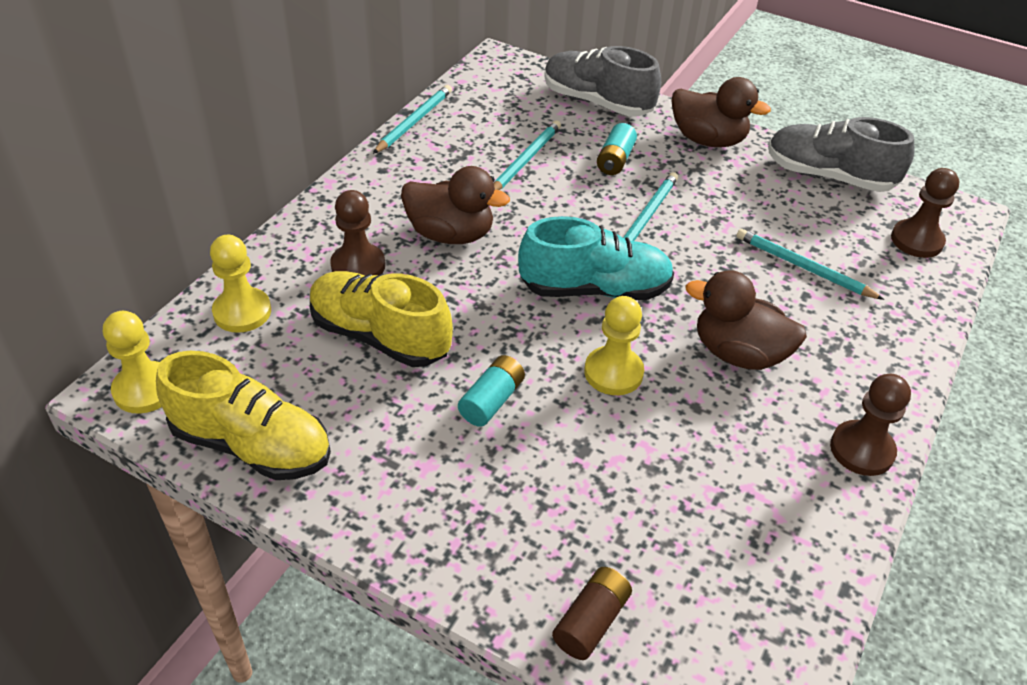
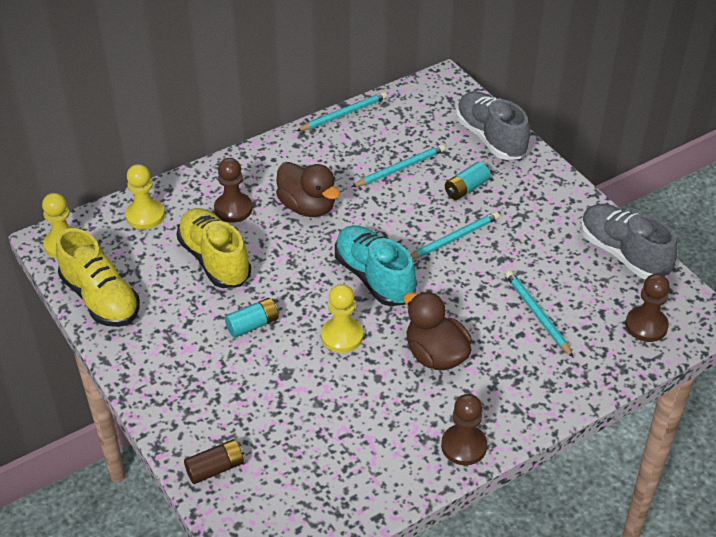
camera: 30 degrees right, 0 degrees up
turquoise shoe [518,216,674,300] -> turquoise shoe turned 150 degrees counterclockwise [335,225,416,306]
brown duck [671,77,771,147] -> none

